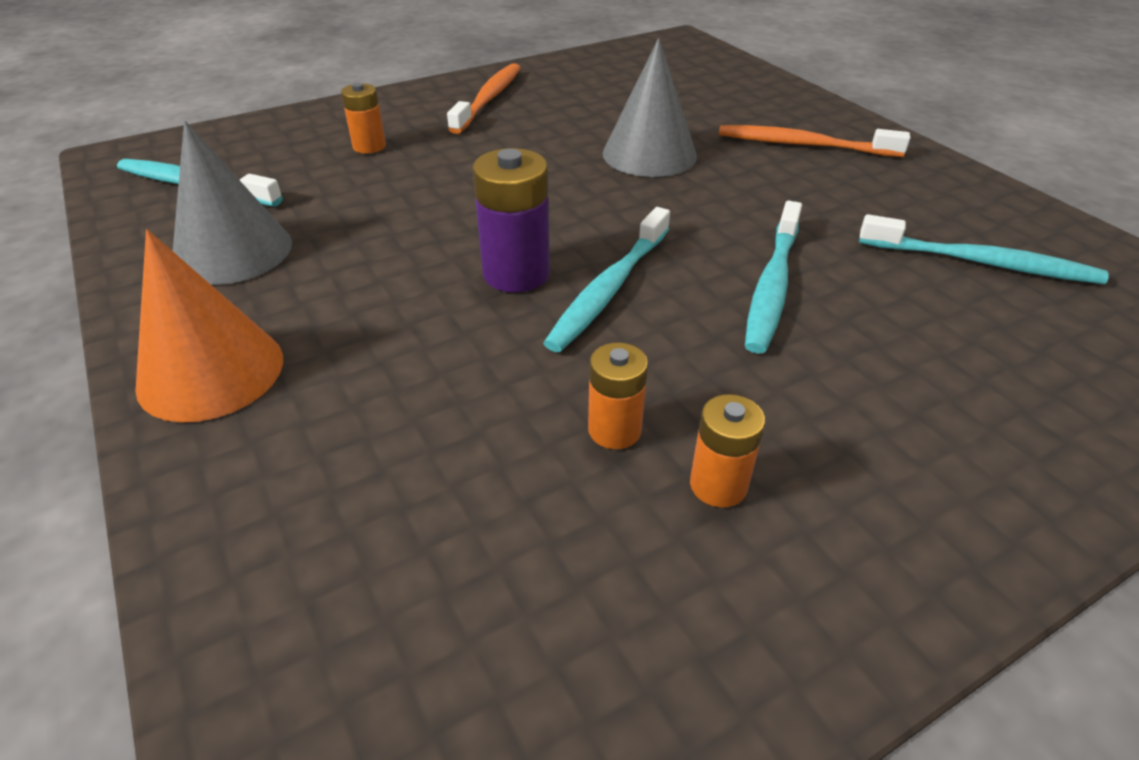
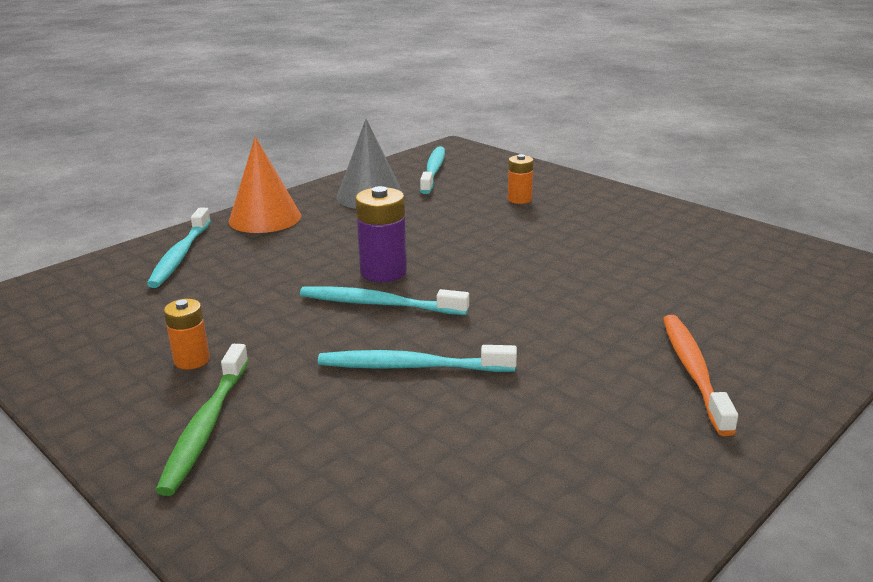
camera: 75 degrees right, 15 degrees down
orange toothbrush [447,63,520,134] -> none
orange battery [588,342,648,449] -> none
grey cone [603,38,697,177] -> none
turquoise toothbrush [859,214,1109,284] -> turquoise toothbrush moved to [147,208,211,288]
none -> green toothbrush [155,344,249,496]

